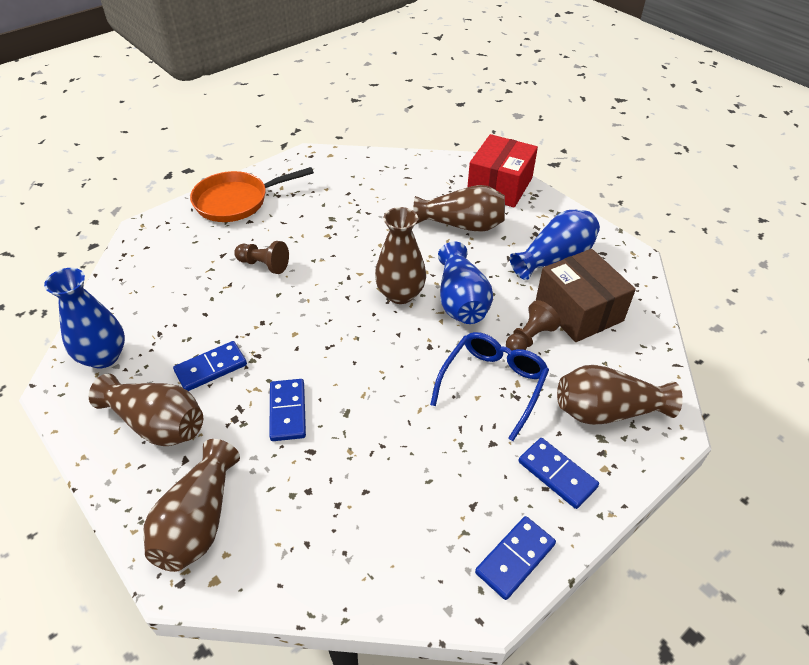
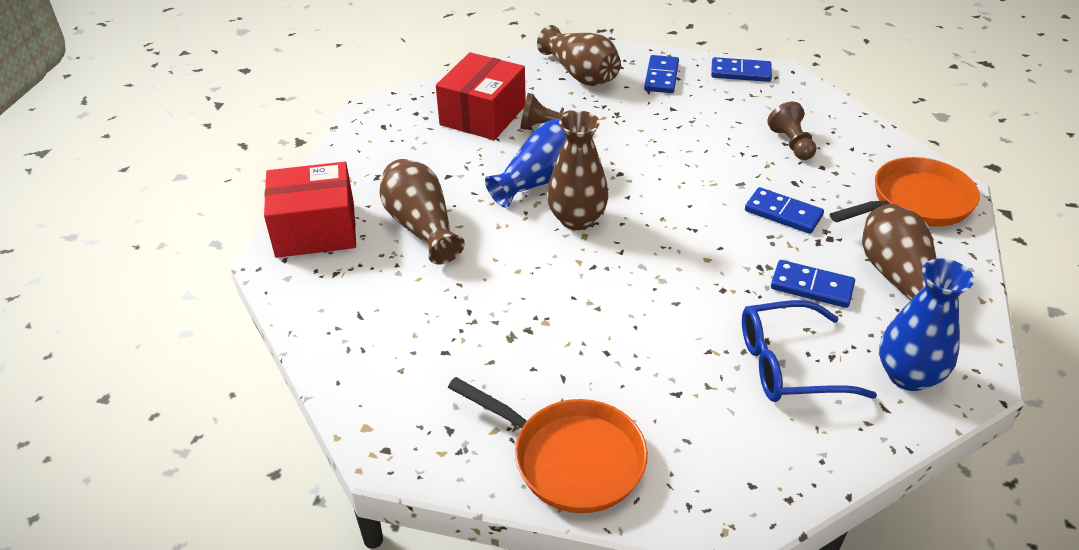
camera: 125 degrees left, 5 degrees down
brown vase [143,439,240,572] -> orange pan [830,157,980,227]
brown pawn [234,241,289,274] -> brown pawn moved to [767,102,816,160]
blue domino [269,379,306,441] -> blue domino turned 75 degrees clockwise [745,187,824,234]
blue glasses [430,332,549,441] -> blue glasses moved to [742,300,877,402]
blue vase [510,210,600,280] -> none
brown box [536,249,636,342] -> red box [436,52,526,140]

